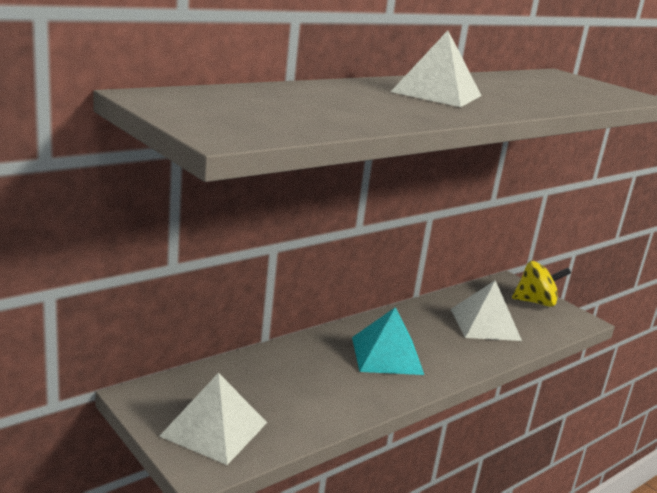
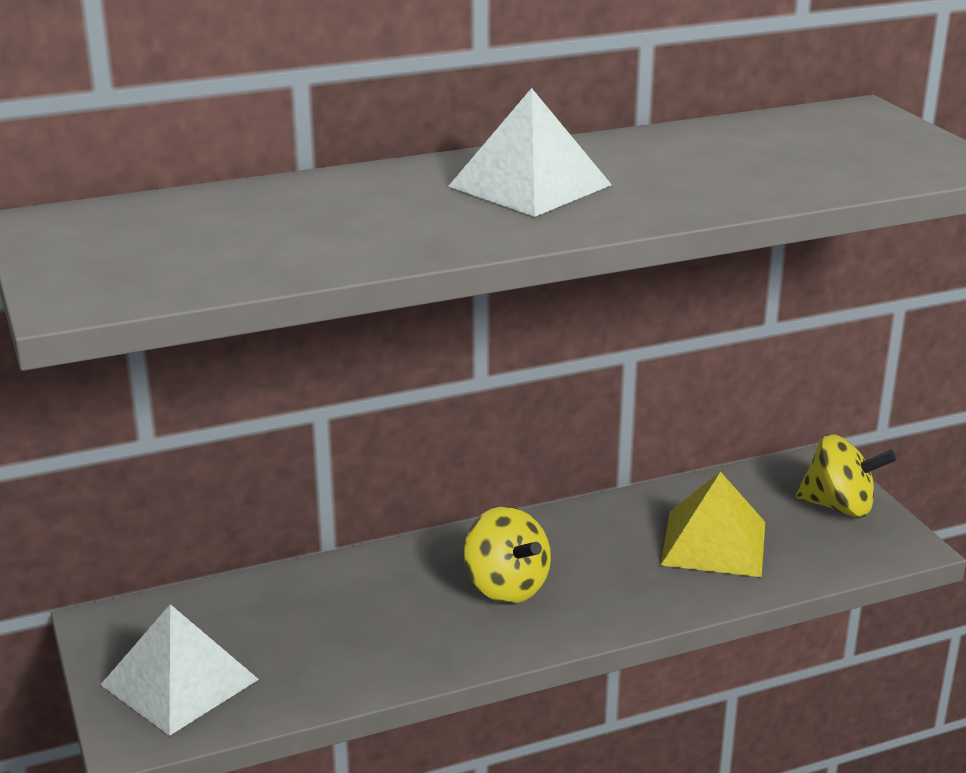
camera: 20 degrees right, 5 degrees up
turquoise pyramid [352,307,424,375] -> yellow spinning top [464,506,551,604]
white pyramid [451,280,522,341] -> yellow pyramid [660,471,765,577]

